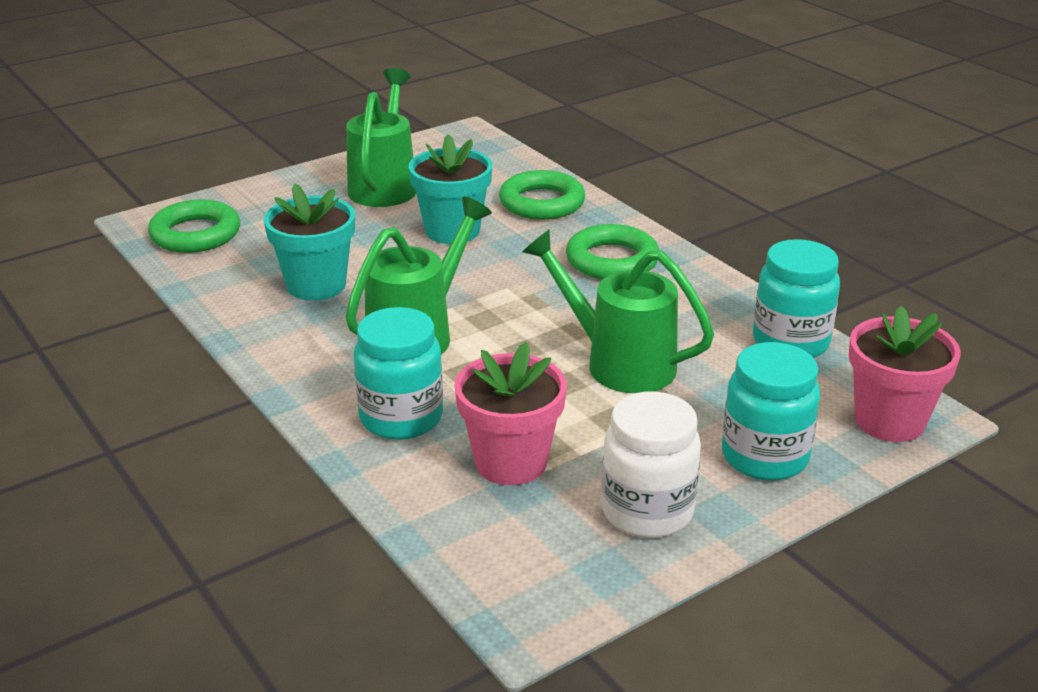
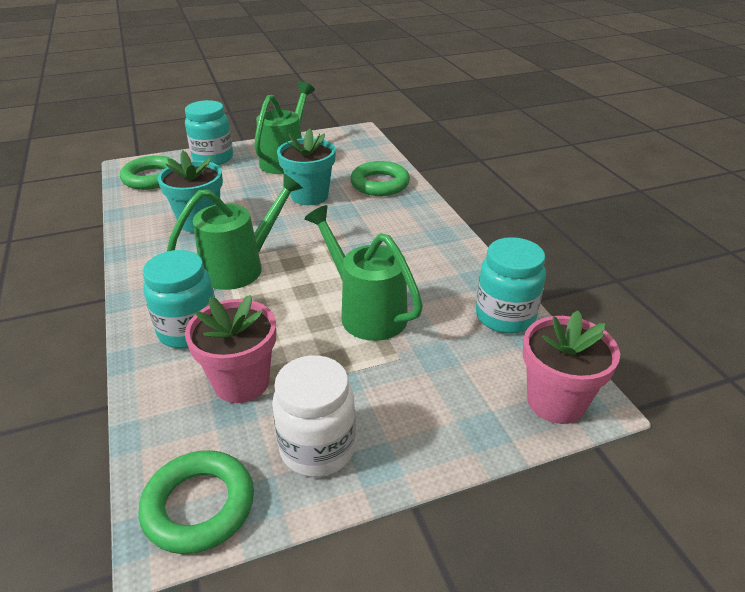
camera: 15 degrees right, 5 degrees up
green ring [566,224,659,279] -> green ring moved to [138,450,254,554]
turquoise jar [722,342,820,481] -> turquoise jar moved to [185,100,233,165]

